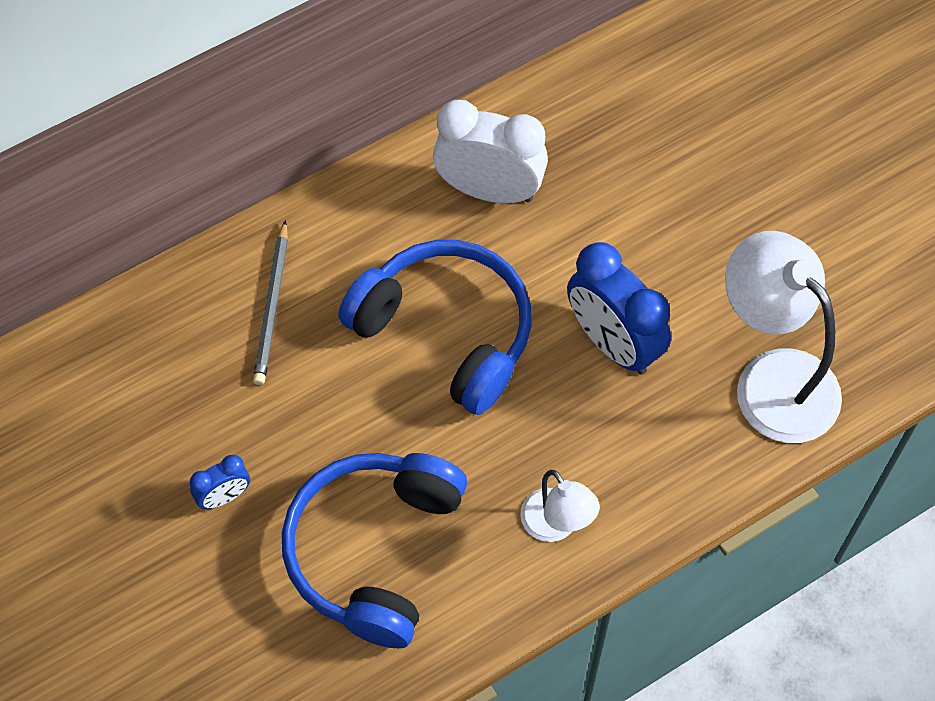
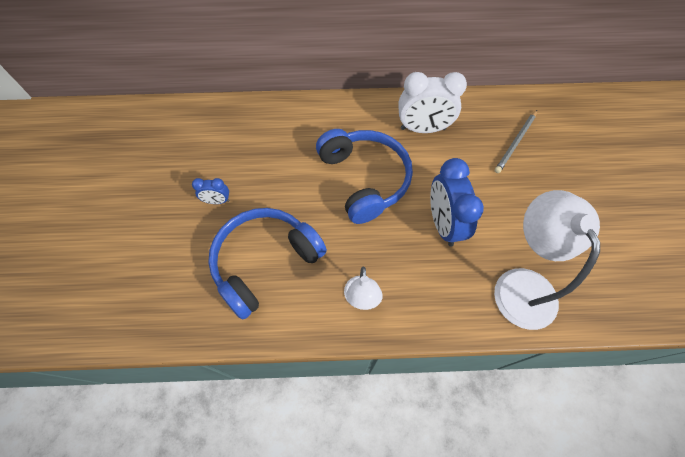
camera: 30 degrees right, 0 degrees up
grey pencil [253,220,288,385] -> grey pencil moved to [495,110,537,173]
white clock [433,100,548,203] -> white clock turned 135 degrees clockwise [398,72,467,133]

